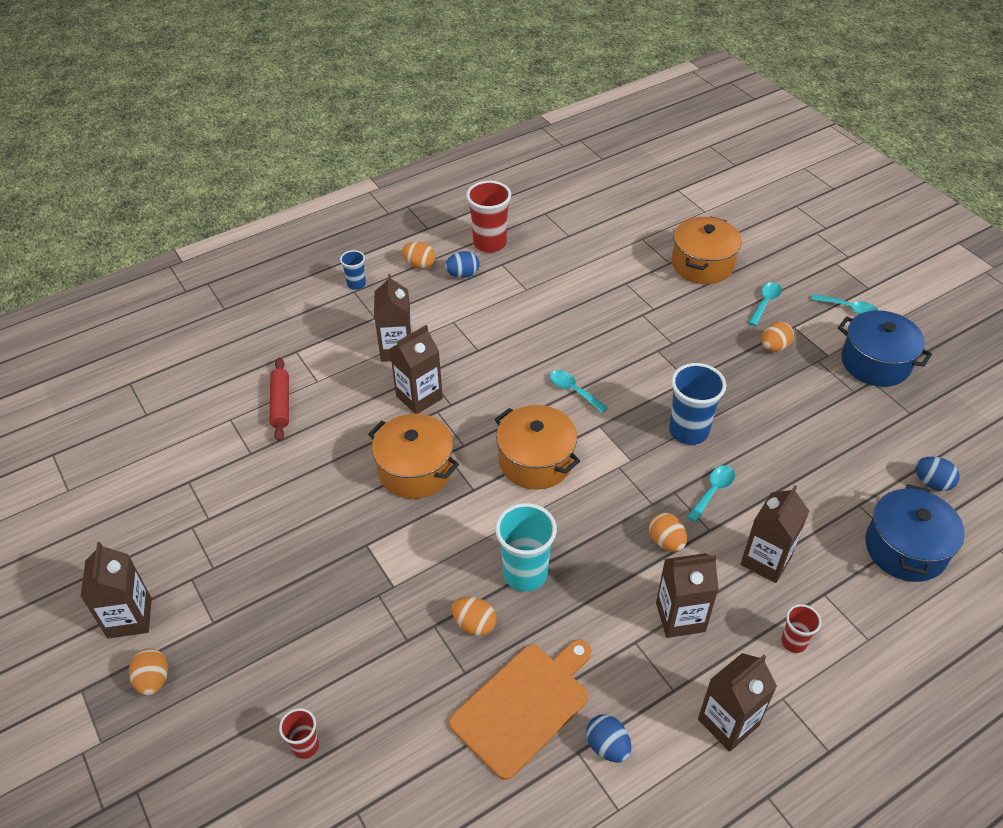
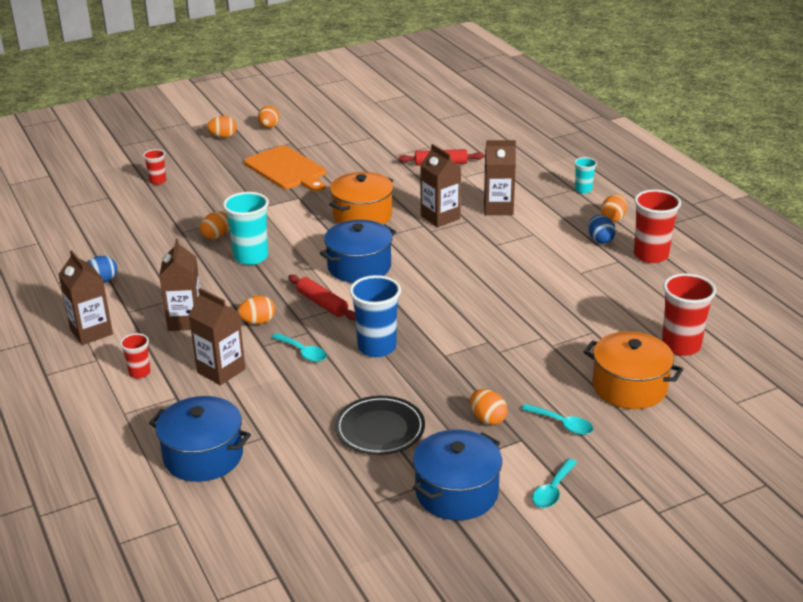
camera: 95 degrees right, 15 degrees down
brown carton [80,542,152,639] -> orange egg [258,106,280,128]
blue cup [340,250,366,290] -> turquoise cup [574,157,597,193]
orange cutting board [449,639,592,780] -> orange cutting board moved to [244,145,326,192]
orange pot [495,405,580,490] -> blue pot [320,220,396,283]
turquoise spoon [550,370,608,413] -> none
blue egg [915,457,960,491] -> none
none -> red rolling pin [288,274,355,320]
none -> black plate [335,396,425,455]
none -> red cup [662,273,716,356]

